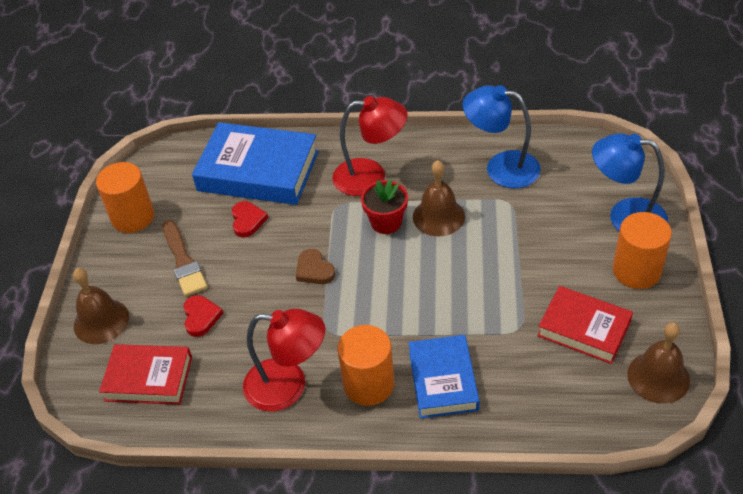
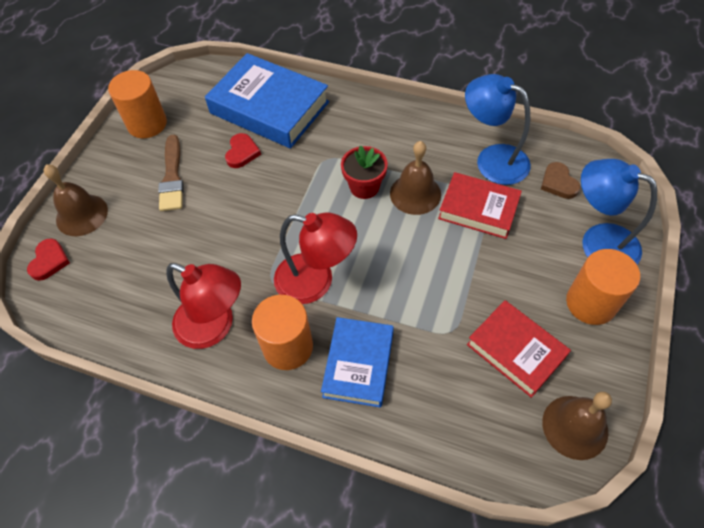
camera: 15 degrees right, 10 degrees up
red book [99,344,192,405] -> red book moved to [438,172,522,239]
red heart [183,295,223,337] -> red heart moved to [27,239,70,281]
brown heart [296,249,335,284] -> brown heart moved to [541,162,580,199]
red lamp [332,96,408,196] -> red lamp moved to [274,212,357,304]

